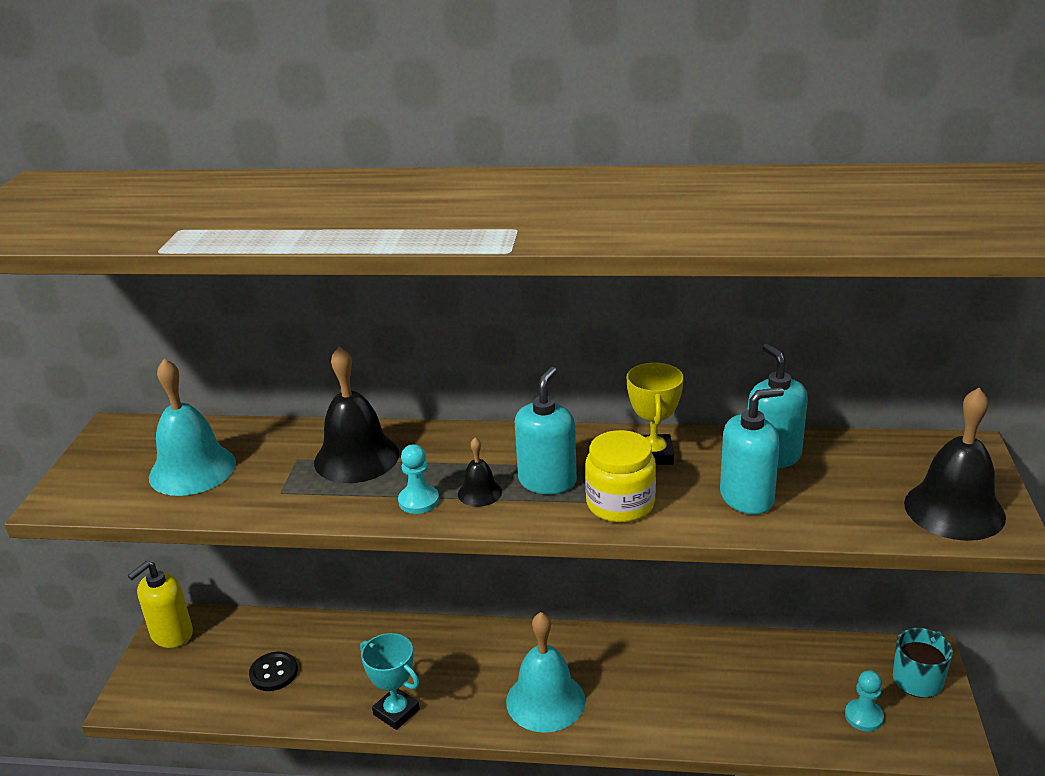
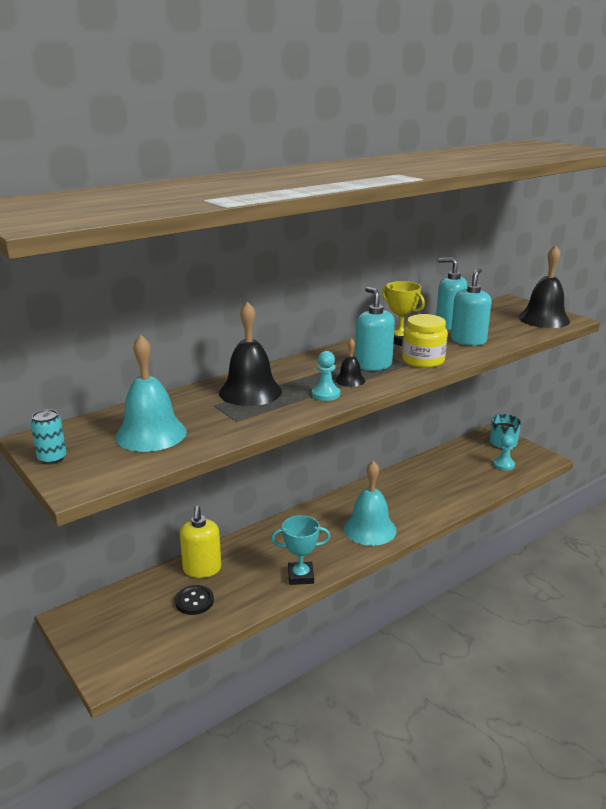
camera: 45 degrees left, 5 degrees down
yellow soap dispenser [128,561,193,648] -> yellow soap dispenser moved to [180,506,221,578]
none -> turquoise can [31,409,67,465]

